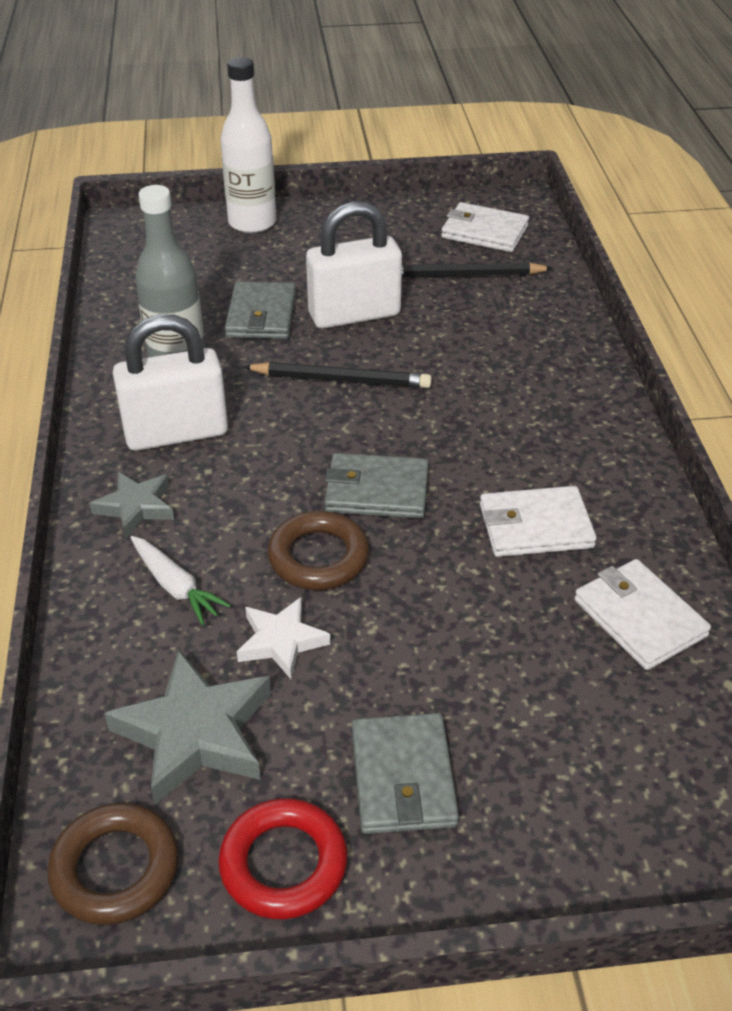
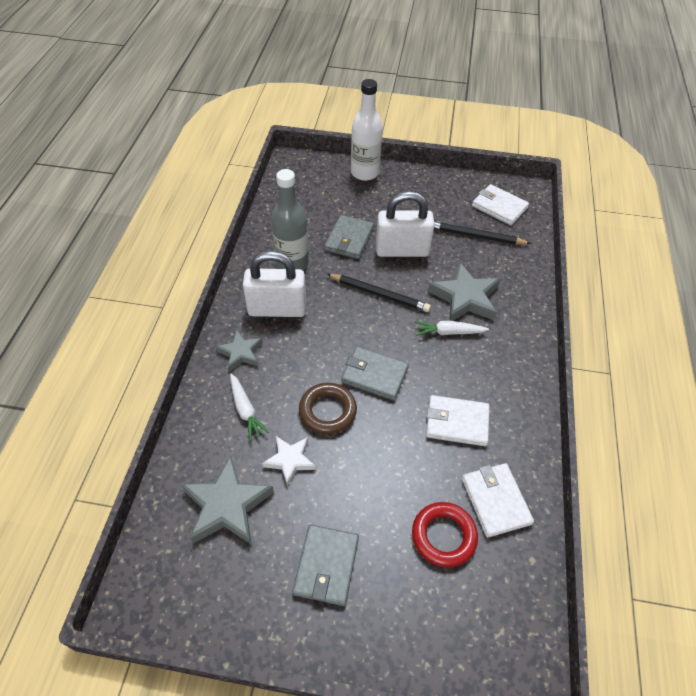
camera: 15 degrees right, 10 degrees up
brown ring [47,803,179,925] -> none
red ring [218,798,348,919] -> red ring moved to [412,502,478,568]
none -> white carrot [415,321,489,336]
none -> grey star [428,263,500,321]

